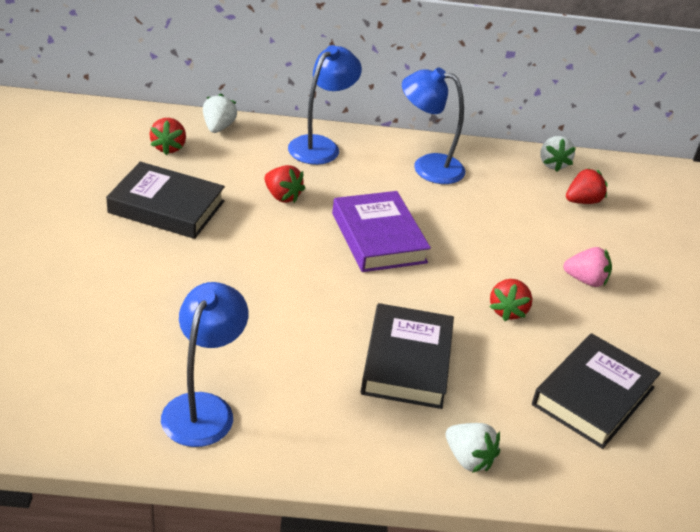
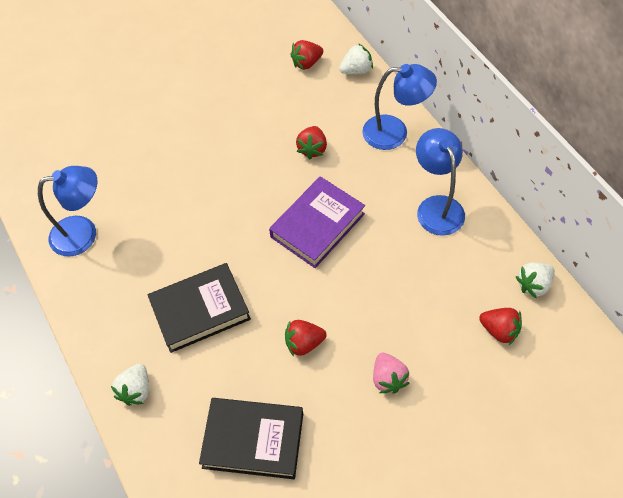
camera: 65 degrees right, 20 degrees up
black book [106,162,225,239] -> none

